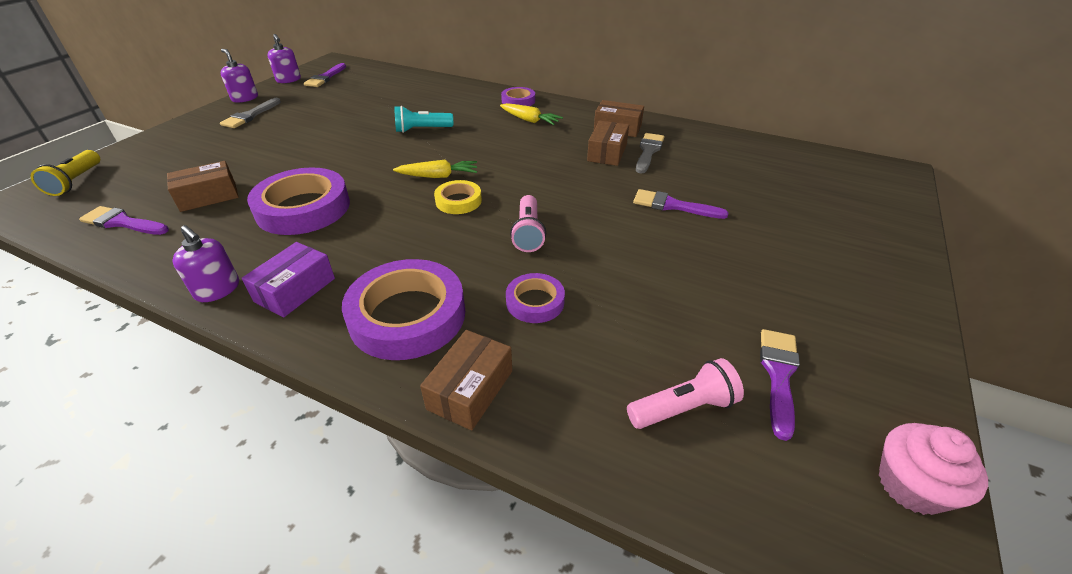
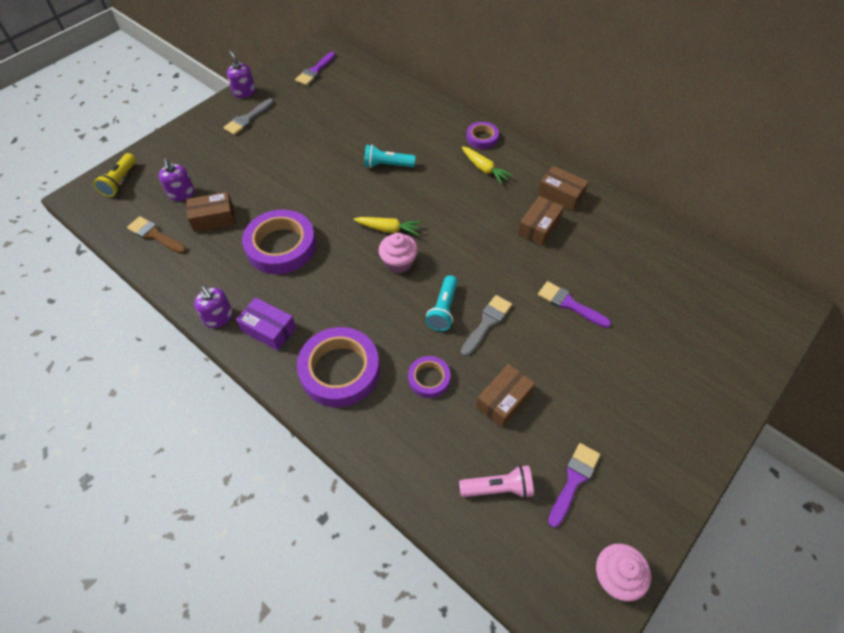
camera: 15 degrees right, 15 degrees up
purple brush [79,206,169,235] -> brown brush [127,216,187,254]
purple box [242,242,335,317] -> purple box turned 75 degrees clockwise [236,297,296,351]
purple soap dispenser [268,34,301,83] -> purple soap dispenser moved to [159,159,195,201]
brown box [420,330,512,430] -> brown box moved to [476,364,535,428]
yellow tape [434,180,482,214] -> pink cupcake [379,233,418,273]
pink flashlight [510,195,546,252] -> turquoise flashlight [426,275,458,331]
grey brush [636,133,664,174] -> grey brush moved to [461,295,512,356]

